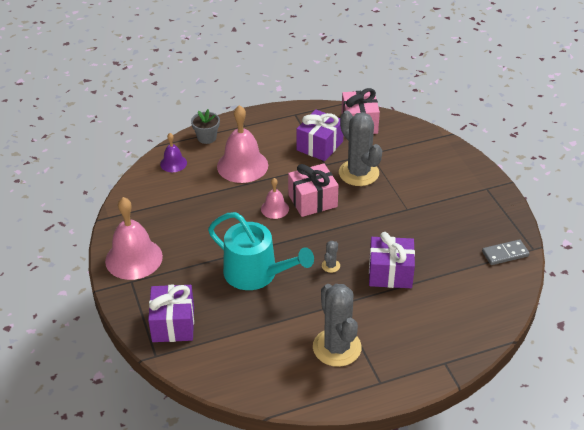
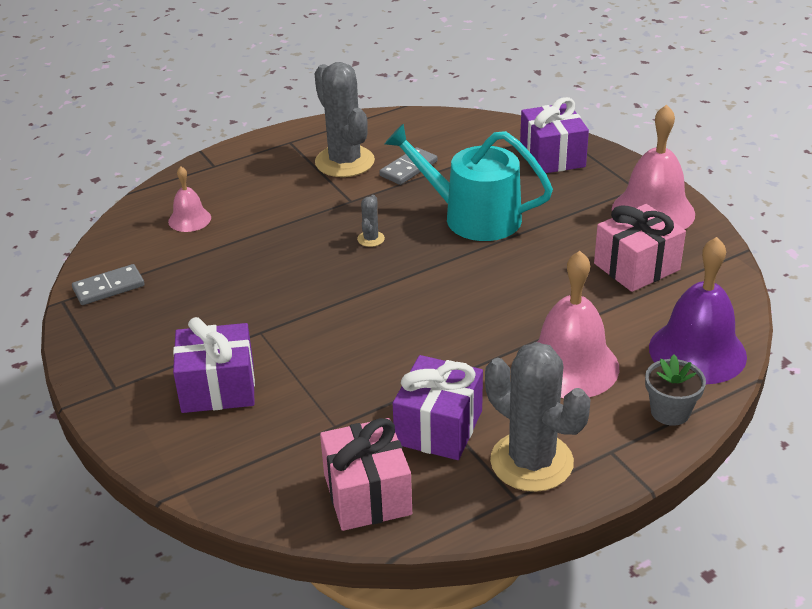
camera: 170 degrees right, 5 degrees down
purple bell [160,133,187,172] -> purple bell [649,237,747,384], size x1.91
pink bell [261,178,289,219] -> pink bell moved to [168,166,211,232]
pink gift [288,163,338,217] -> pink gift moved to [594,204,686,292]
grey cactus [339,111,382,186] -> grey cactus moved to [485,342,590,492]
purple gift [369,232,415,288] -> purple gift moved to [173,317,255,413]
none -> grey domino [379,147,437,185]

